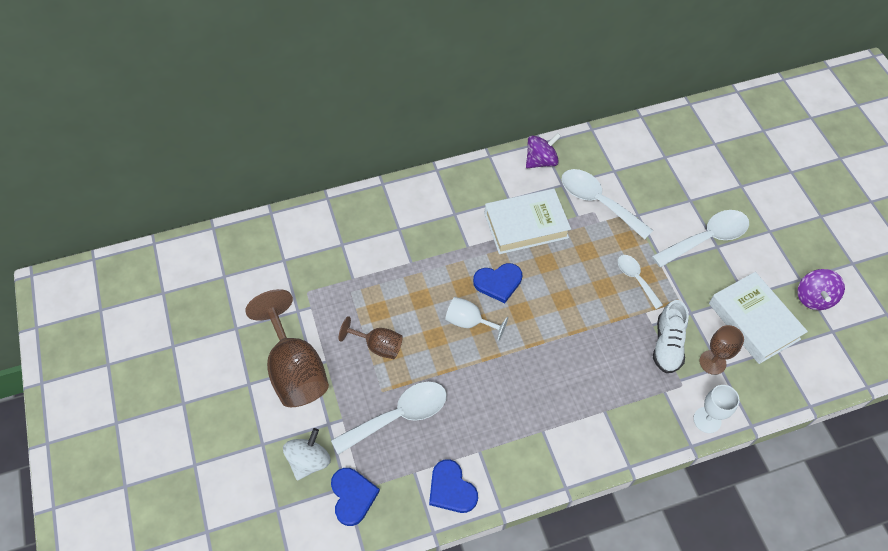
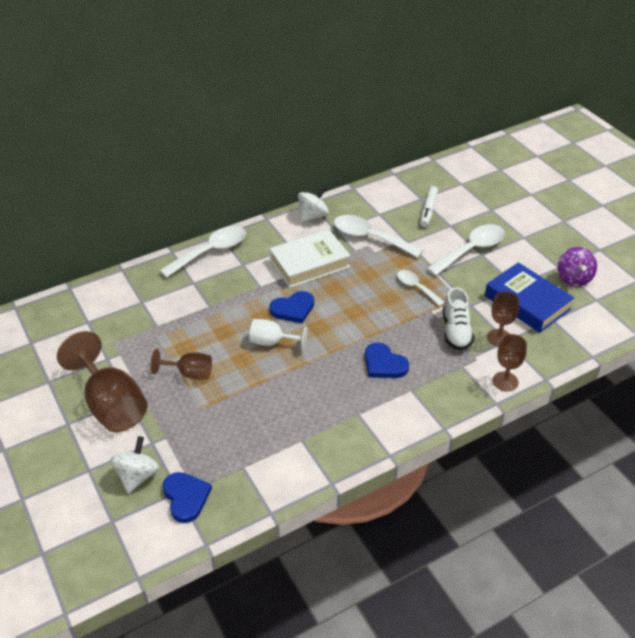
camera: 10 degrees left, 15 degrees down
white spoon [331,381,447,455] -> white spoon moved to [159,226,246,278]
blue heart [429,459,478,513] -> blue heart moved to [365,343,409,378]
purple spinning top [526,133,561,168] -> white spinning top [298,186,329,222]
white goblet [693,385,740,433] -> brown goblet [493,334,527,391]
white book [709,272,808,364] -> blue book [485,262,574,333]
none -> white marker [420,186,438,227]

